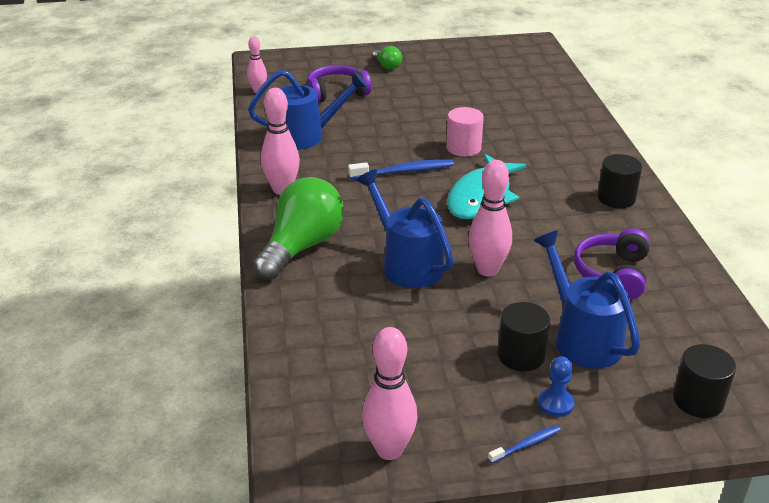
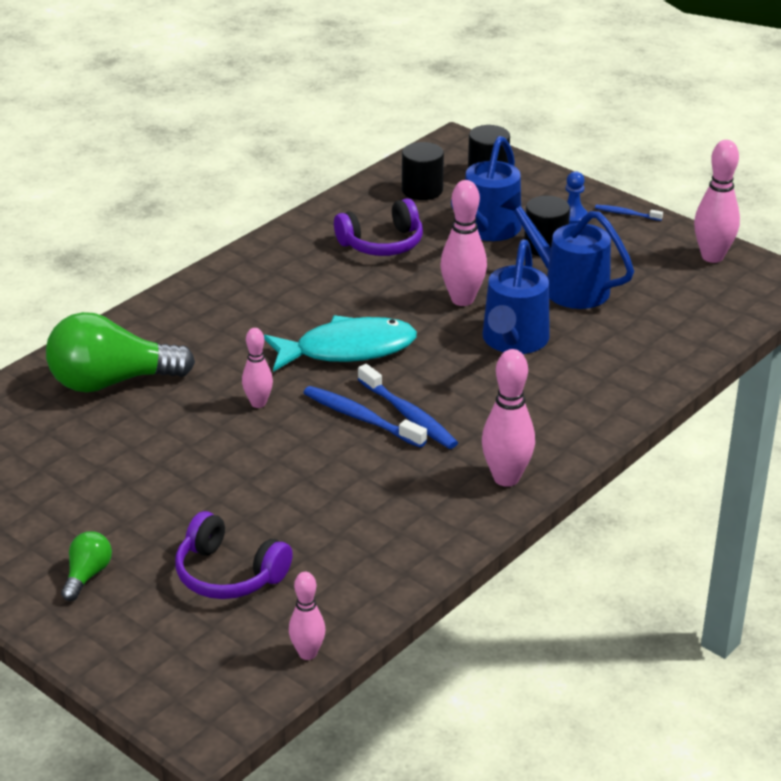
camera: 130 degrees left, 0 degrees up
blue watering can [248,70,368,150] -> blue watering can moved to [500,191,634,309]
green light bulb [253,177,344,280] -> green light bulb moved to [46,312,195,392]
pink cylinder [446,107,484,157] -> pink bowling pin [242,328,273,408]
black cylinder [597,154,642,208] -> black cylinder moved to [402,142,444,200]
none -> blue toothbrush [358,364,458,449]

